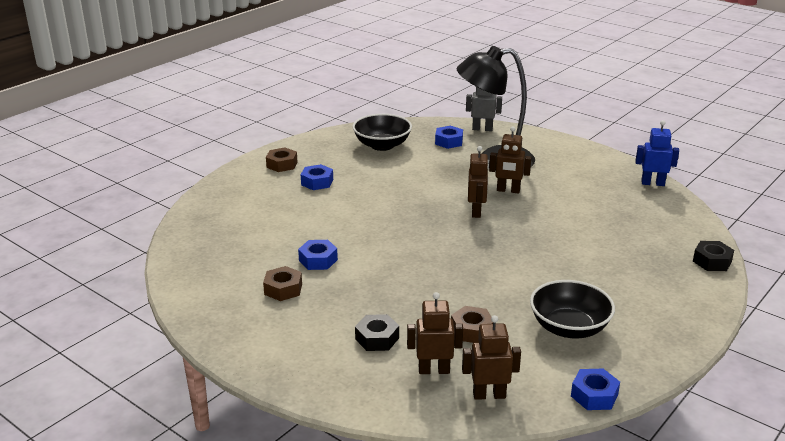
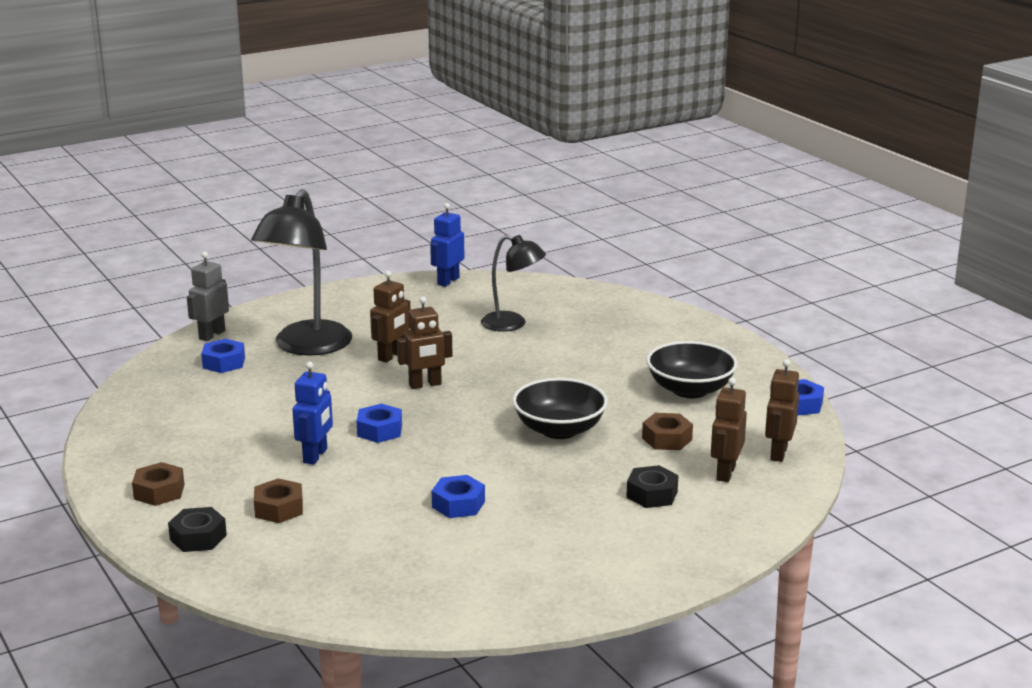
camera: 70 degrees left, 5 degrees down
brown nut [263,266,302,301] -> brown nut moved to [254,478,303,523]
blue nut [301,164,333,190] -> blue nut moved to [357,404,402,443]
black bowl [352,114,412,151] -> black bowl moved to [512,378,608,439]
brown robot [468,146,489,218] -> brown robot turned 135 degrees clockwise [397,297,453,389]
black nut [693,241,734,271] -> black nut moved to [168,507,227,552]
none -> blue robot [292,362,333,465]
none -> black lamp [481,235,546,332]

